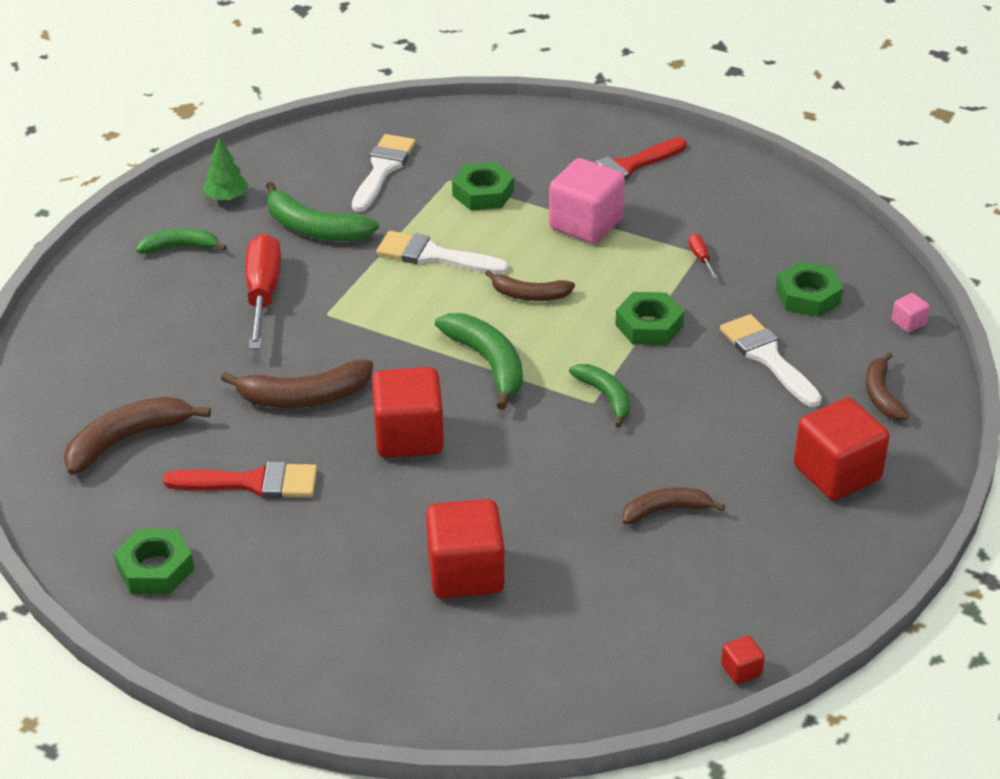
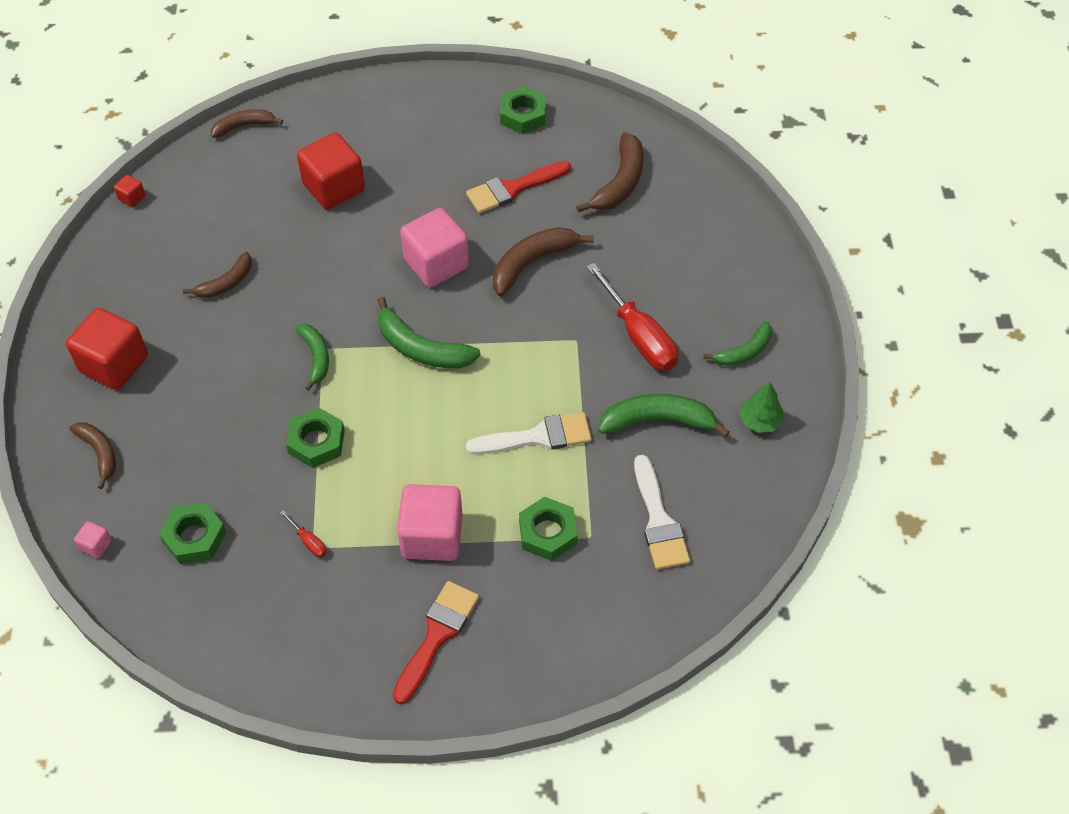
camera: 150 degrees right, 15 degrees up
red cube [372,367,444,458] -> pink cube [400,208,469,287]
brown banana [485,270,575,301] -> brown banana moved to [211,109,283,138]
green banana [569,364,631,428] -> green banana turned 135 degrees counterclockwise [295,324,329,391]
white brush [720,314,822,407] -> none

